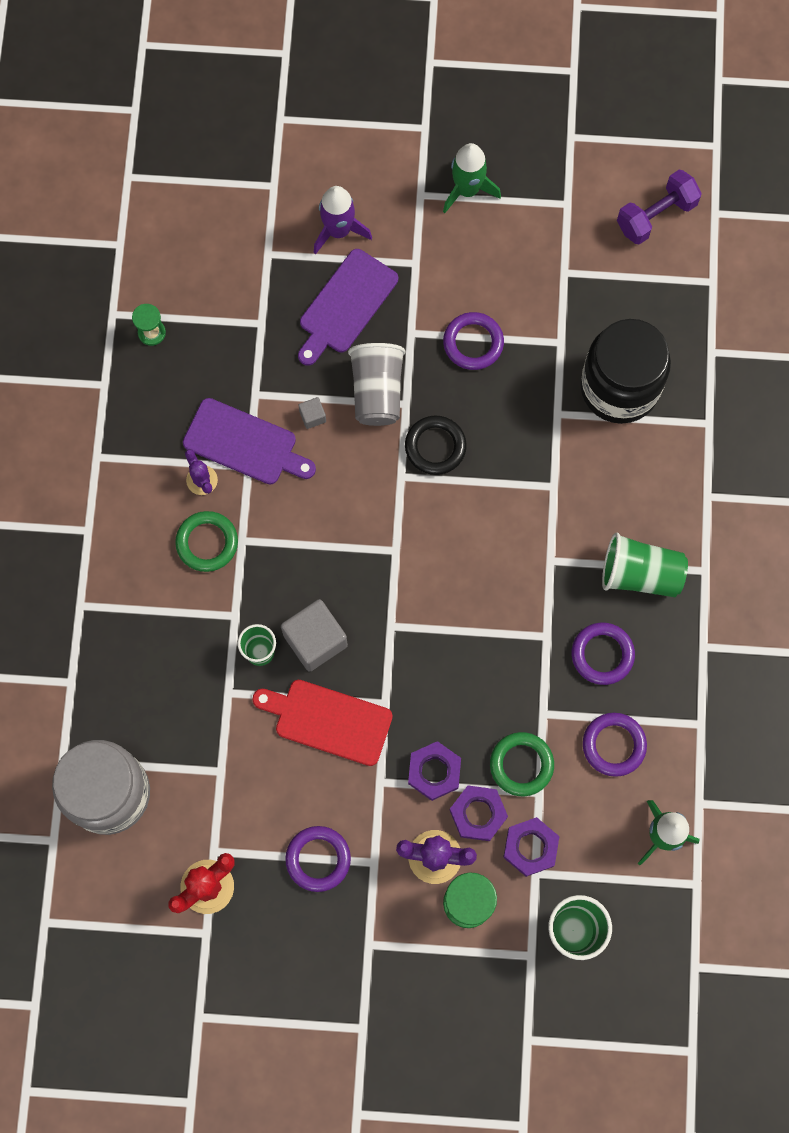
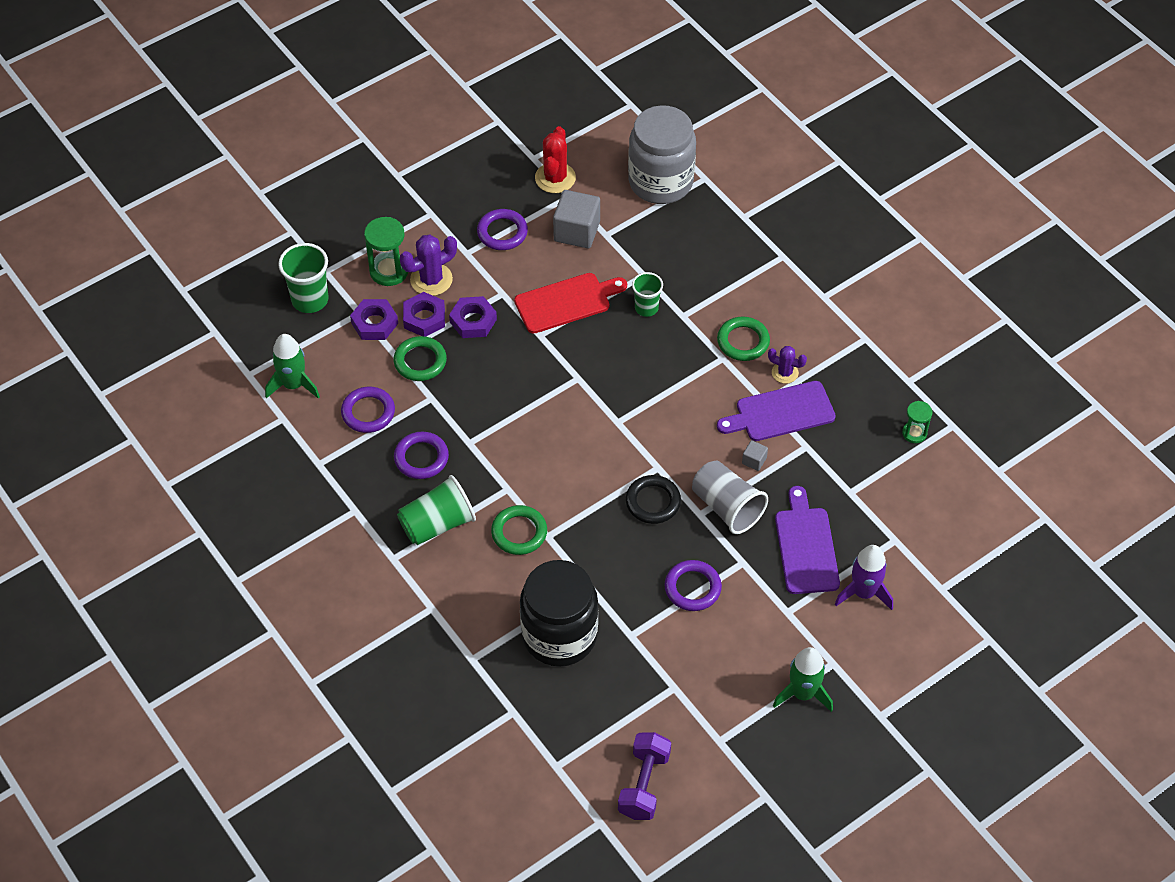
camera: 140 degrees right, 20 degrees down
grey cube [281,599,348,672] -> grey cube moved to [553,190,600,248]
none -> green ring [491,505,547,555]

